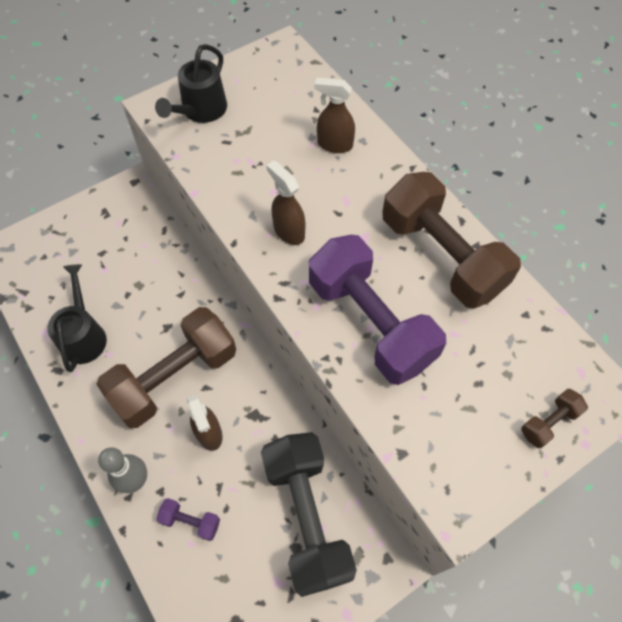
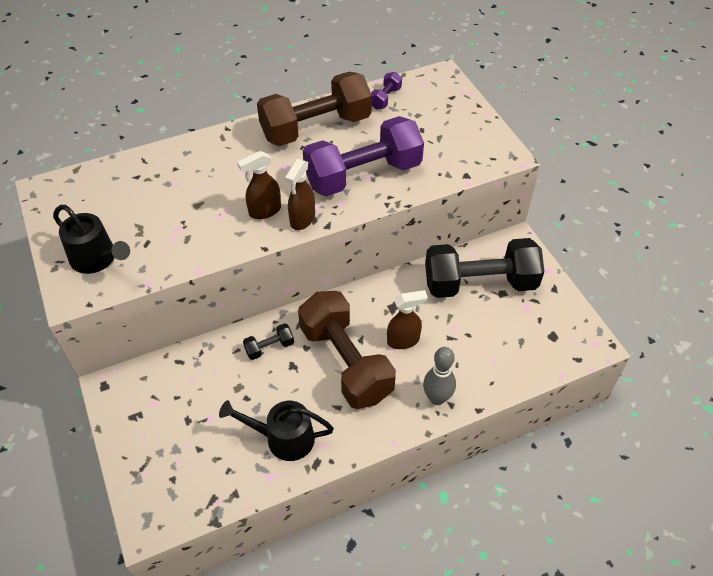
camera: 80 degrees left, 10 degrees down
purple dumbbell [156,498,220,541] -> purple dumbbell moved to [371,72,402,110]
brown spray bottle [315,78,355,153] -> brown spray bottle moved to [285,159,315,230]
brown dumbbell [521,389,588,448] -> none
none -> black dumbbell [243,323,294,360]

